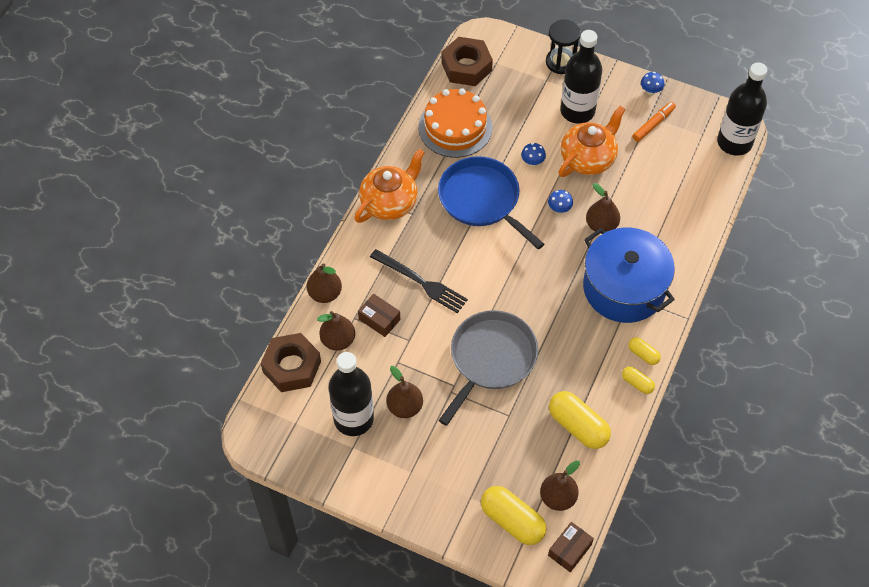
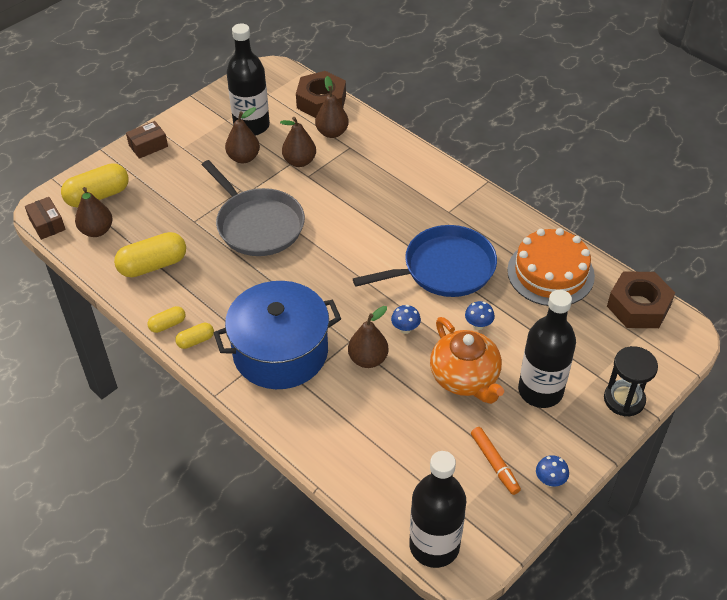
camera: 110 degrees right, 10 degrees down
brown pear [307,263,342,303] -> brown pear moved to [280,117,316,167]
orange teapot [354,149,425,223] -> none
brown box [358,294,400,337] -> brown box moved to [126,121,168,159]
black fork [370,249,468,313] -> none

